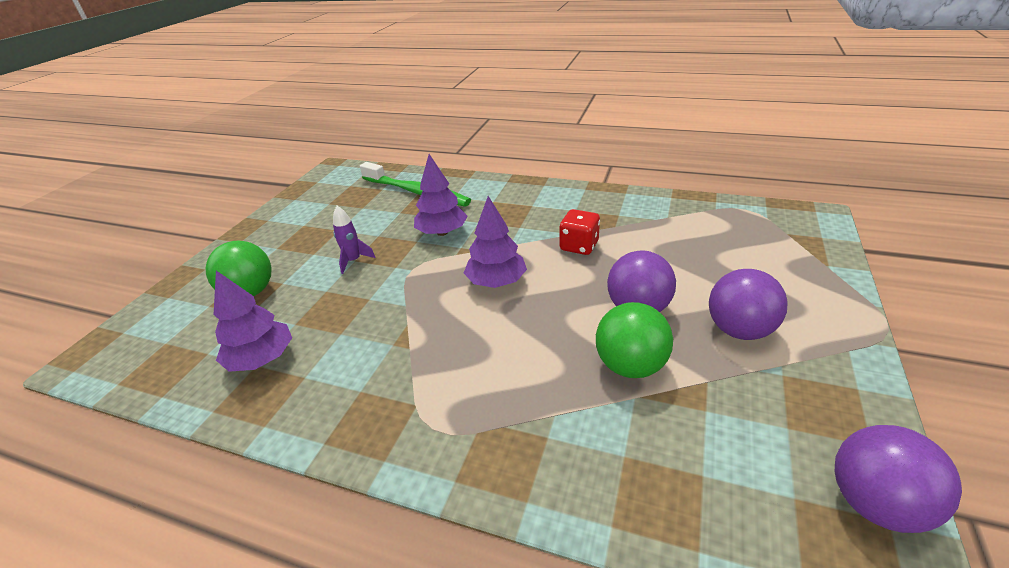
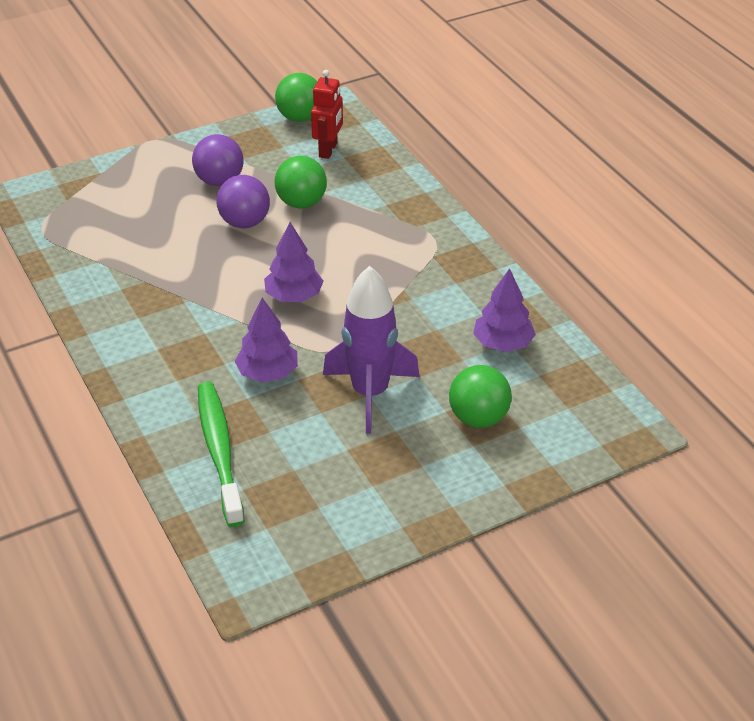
camera: 140 degrees left, 5 degrees up
purple rocket [333,206,376,274] -> purple rocket [323,266,420,434], size x2.28
red dice [559,209,600,255] -> none
purple ball [835,425,962,533] -> green ball [275,73,317,122]
none -> red robot [311,70,343,159]

